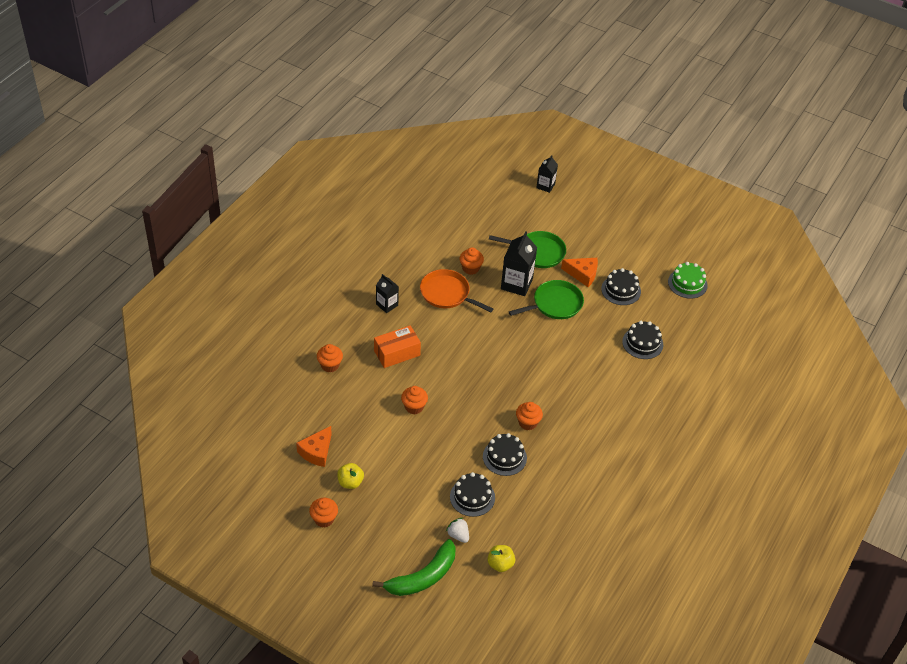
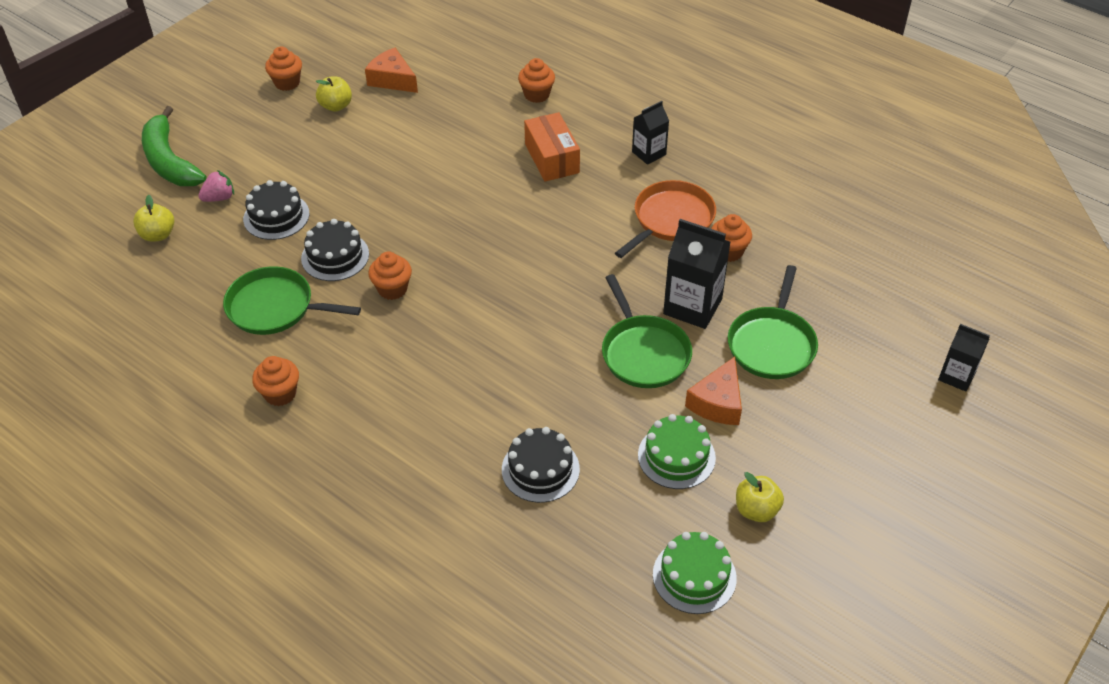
camera: 100 degrees right, 0 degrees up
orange cupcake [401,386,428,414] -> orange cupcake moved to [252,356,299,406]
white strawberry [446,518,469,543] -> pink strawberry [198,170,234,202]
black cake [601,268,641,305] -> green cake [638,414,716,489]
none -> green pan [223,266,361,335]
none -> yellow apple [736,472,784,522]

